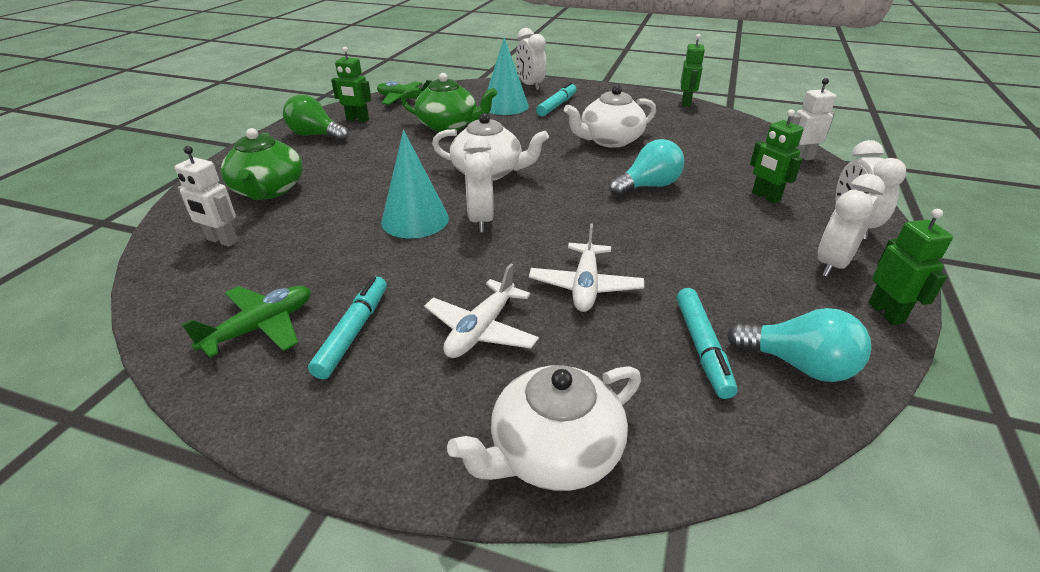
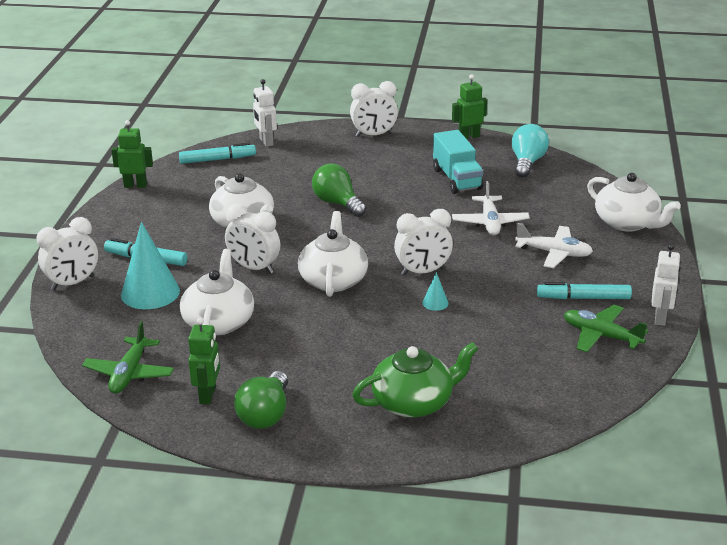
camera: 100 degrees left, 5 degrees down
white robot [175,146,238,247] -> white robot moved to [651,244,681,326]
turquoise cone [381,130,449,238] -> turquoise cone [422,272,449,311], size x0.44
green teapot [401,73,497,132] -> white teapot [180,249,254,335]
white plane [529,223,644,312] -> white plane turned 90 degrees clockwise [452,181,530,235]
turquoise light bulb [609,139,684,196] -> green light bulb [312,164,366,217]
turquoise marker [676,288,738,399] -> turquoise marker moved to [179,143,256,164]
green robot [750,109,804,204] -> none
white clock [818,174,885,277] -> white clock moved to [225,204,280,274]
none -> turquoise truck [433,130,483,194]

